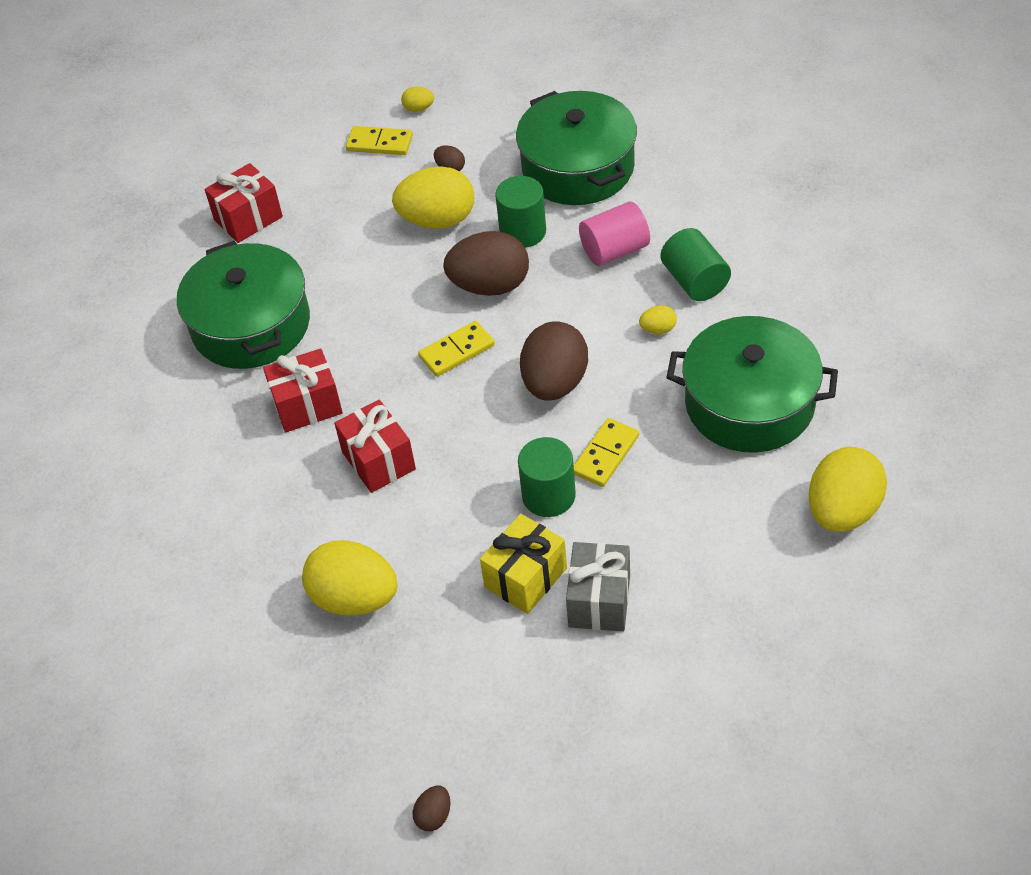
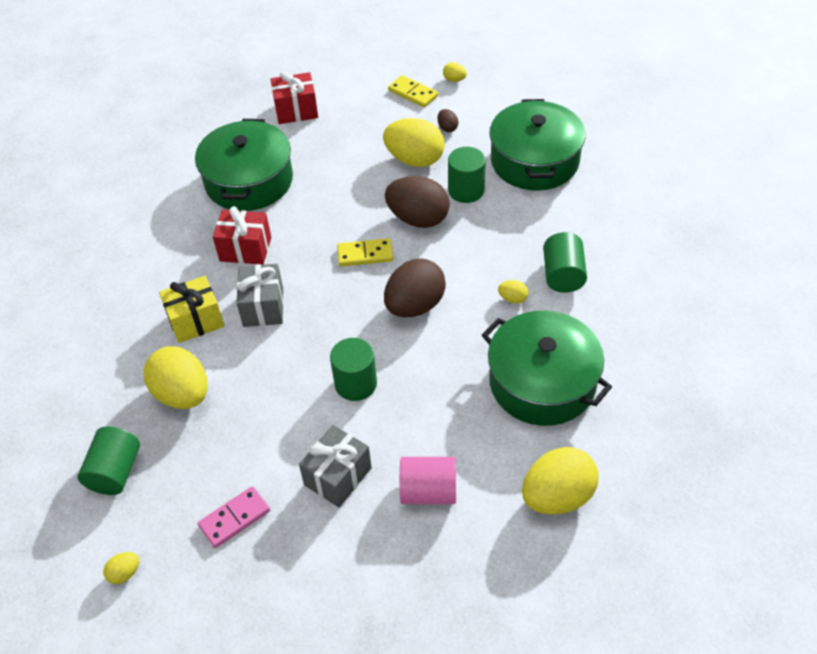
camera: 25 degrees right, 0 degrees up
red gift [334,400,416,493] -> grey gift [237,264,284,327]
brown egg [413,785,450,831] -> yellow egg [103,552,139,584]
yellow gift [480,514,567,614] -> yellow gift moved to [159,276,224,343]
yellow domino [574,418,639,487] -> none
pink cylinder [579,202,650,266] -> pink cylinder moved to [400,457,456,504]
none -> green cylinder [78,427,140,495]
none -> pink domino [198,486,270,548]

